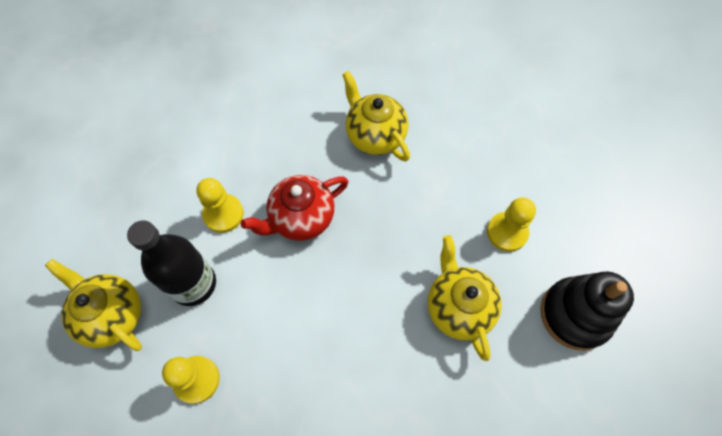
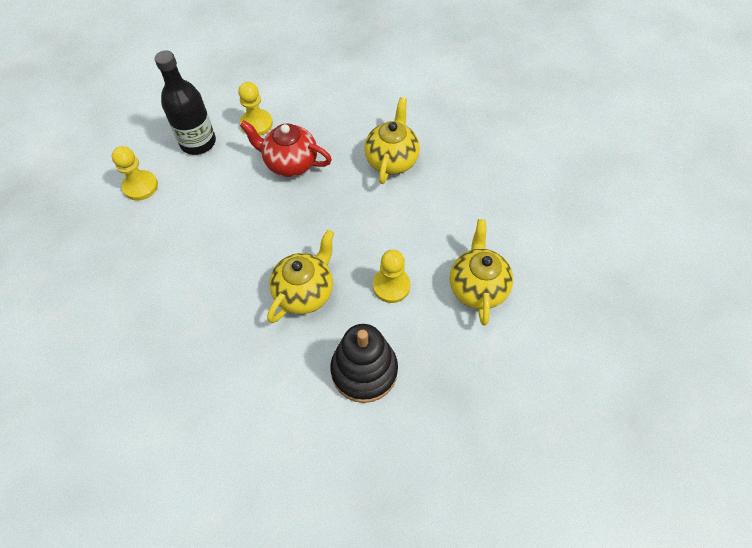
camera: 50 degrees right, 5 degrees down
yellow teapot [45,259,142,351] -> yellow teapot moved to [450,219,513,325]

